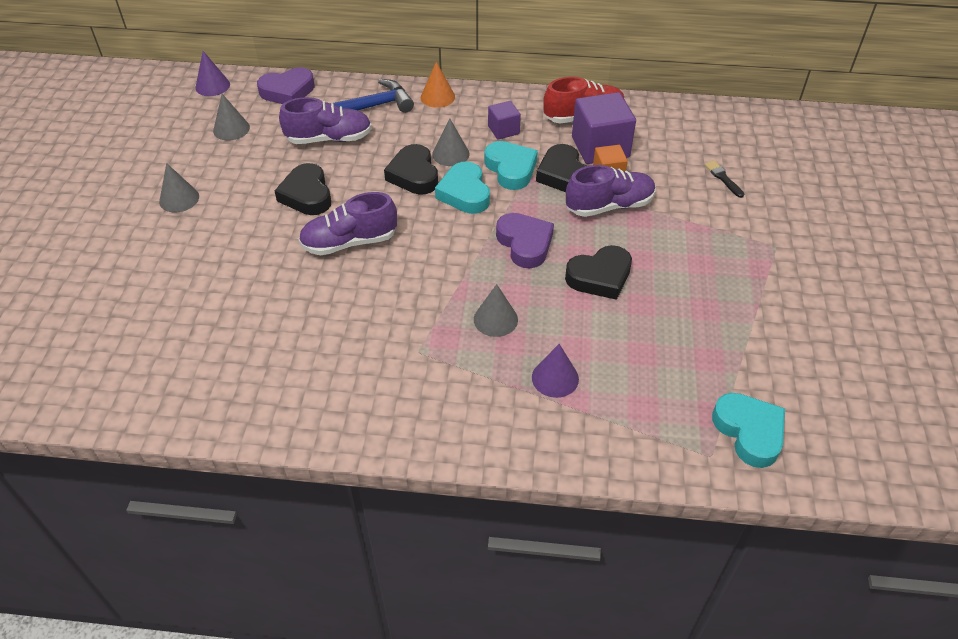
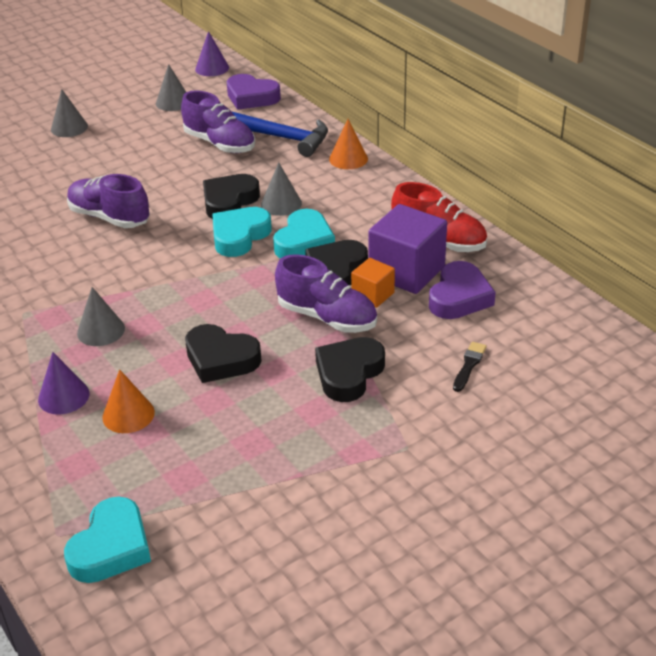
camera: 50 degrees right, 10 degrees down
black heart [275,163,331,215] -> black heart moved to [315,337,385,402]
purple cube [488,101,521,140] -> none
purple heart [496,213,554,268] -> purple heart moved to [429,261,496,319]
none -> orange cone [102,369,155,433]

